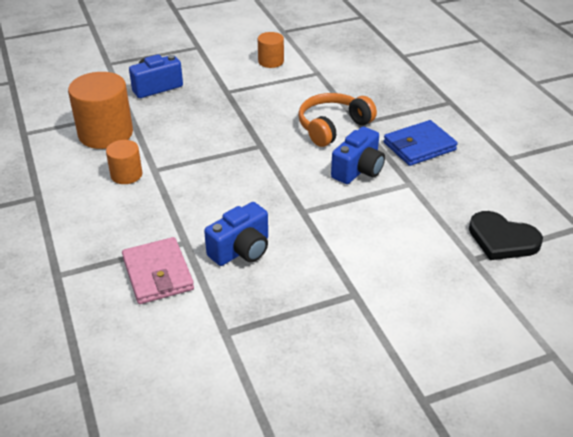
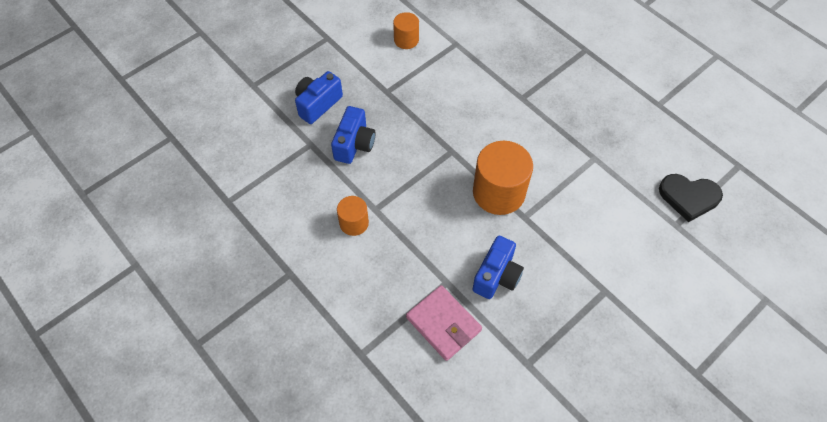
camera: 20 degrees left, 20 degrees up
orange cylinder [68,72,133,149] -> orange cylinder moved to [473,141,533,215]
orange headphones [298,93,377,147] -> none
blue camera [331,127,385,184] -> blue camera moved to [331,106,375,164]
blue wallet [384,120,458,166] -> none

